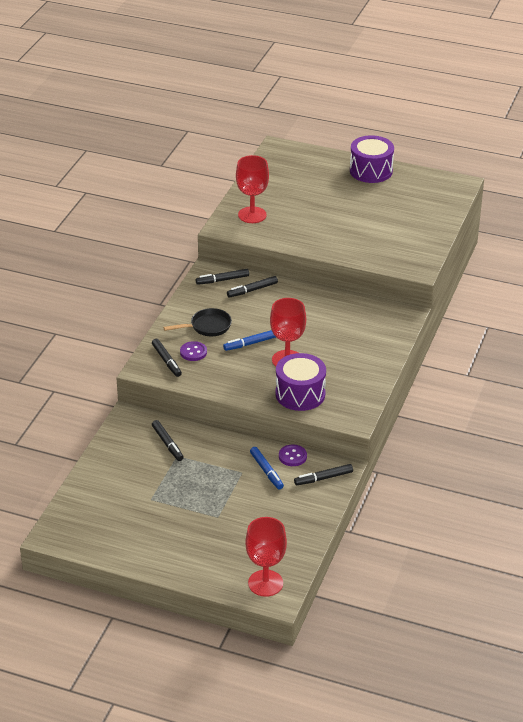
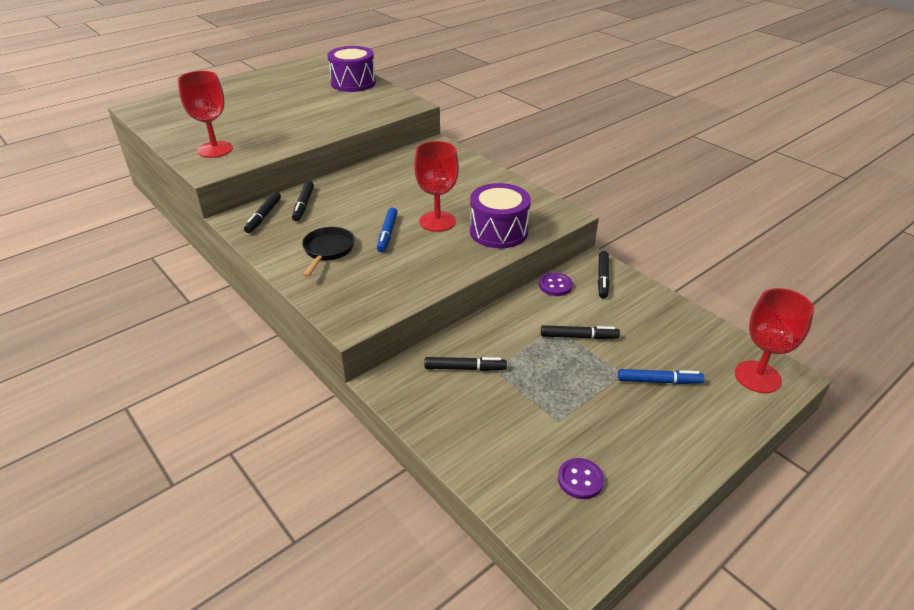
camera: 60 degrees left, 0 degrees up
black marker [152,339,182,377] -> black marker moved to [541,325,620,339]
purple button [180,341,207,361] -> purple button moved to [558,458,604,499]
blue marker [250,447,284,490] -> blue marker moved to [618,369,704,384]
purple drum [350,135,394,183] -> purple drum moved to [327,46,376,92]

